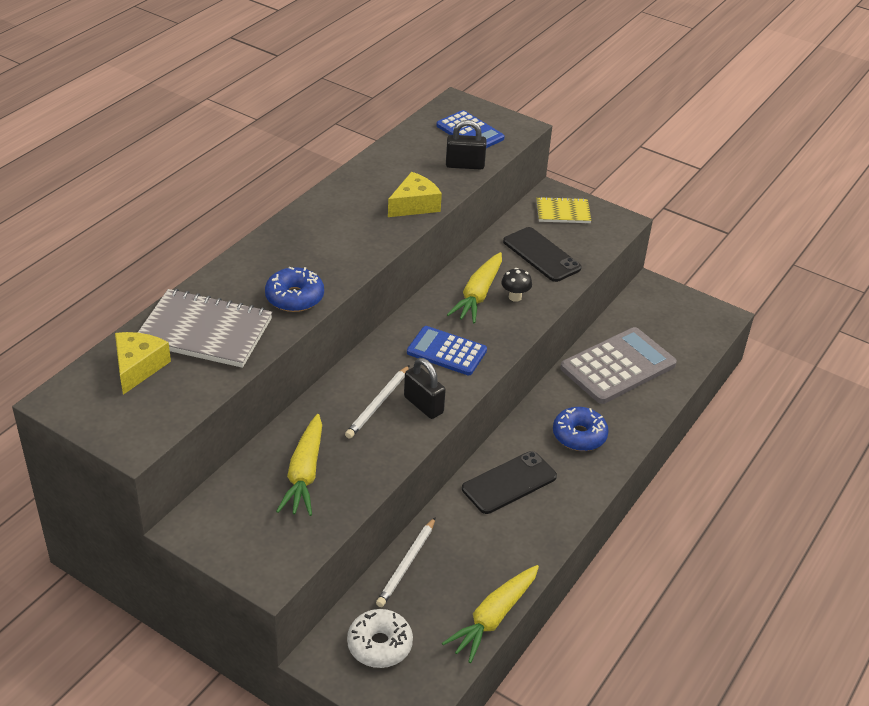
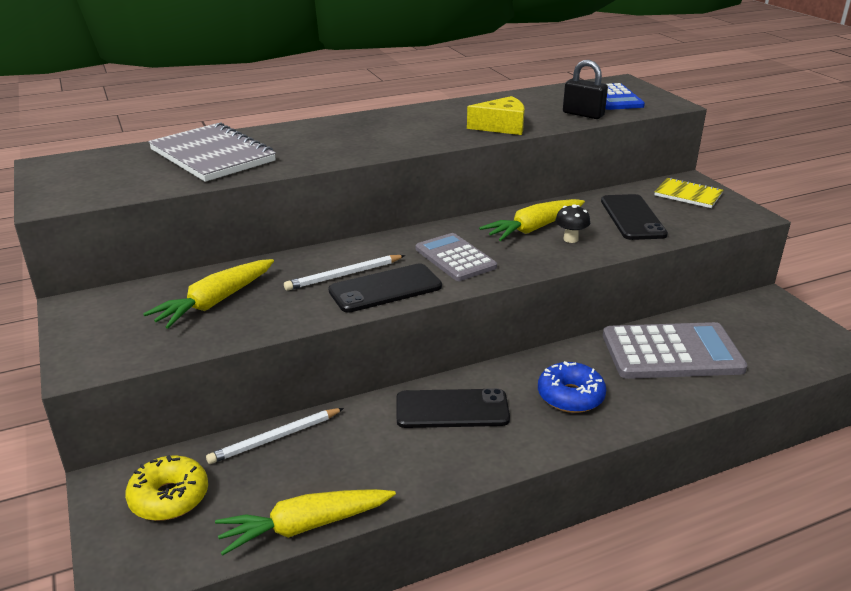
camera: 35 degrees right, 10 degrees down
yellow cheese [115,332,171,395] -> none
blue donut [265,267,324,312] -> none
white donut [347,609,413,668] -> yellow donut [125,455,208,521]
black padlock [404,358,446,419] -> black phone [329,263,442,312]
blue calculator [407,326,487,375] -> grey calculator [416,233,497,281]

